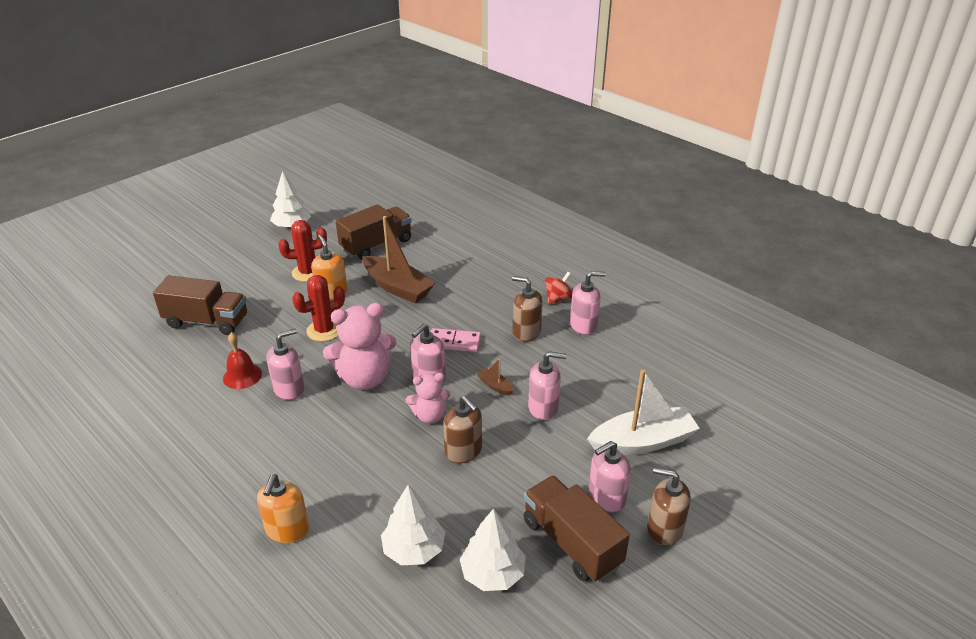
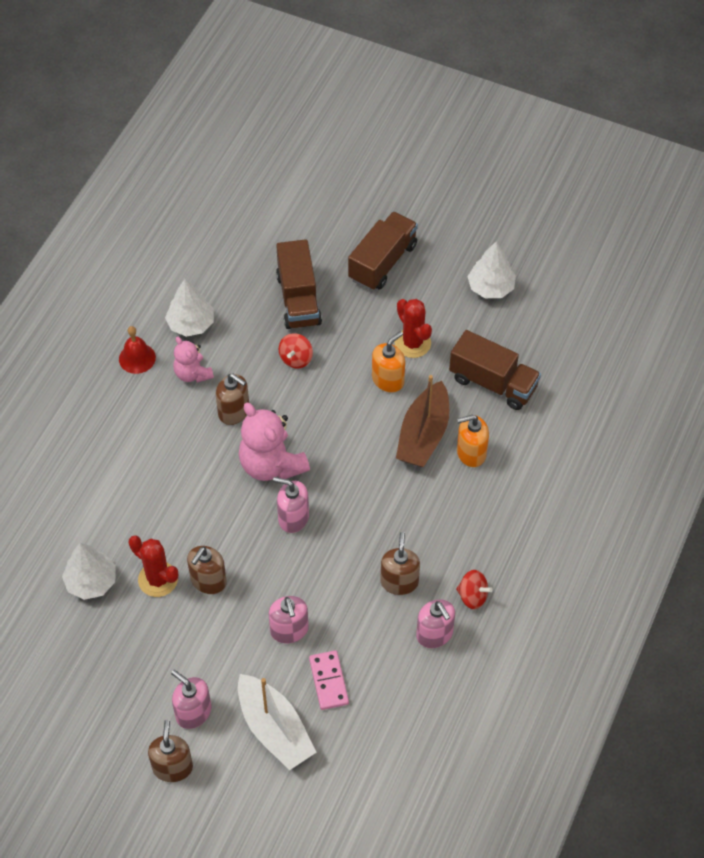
camera: 70 degrees right, 20 degrees up
red bell [223,332,262,389] -> red bell moved to [119,326,156,374]
orange soap dispenser [257,474,309,543] -> orange soap dispenser moved to [457,415,489,467]
pink soap dispenser [267,329,305,400] -> brown soap dispenser [216,373,249,425]
red cactus [292,275,345,342] -> red cactus moved to [128,535,178,597]
pink teddy bear [405,373,450,424] -> pink teddy bear moved to [173,336,214,383]
pink domino [431,328,481,352] -> pink domino moved to [309,650,349,710]
white tree [460,508,526,591] -> white tree moved to [165,279,214,337]
brown boat [477,359,514,395] -> none
brown truck [524,475,630,582] -> brown truck moved to [348,211,418,290]
none -> red spinning top [279,333,313,368]

